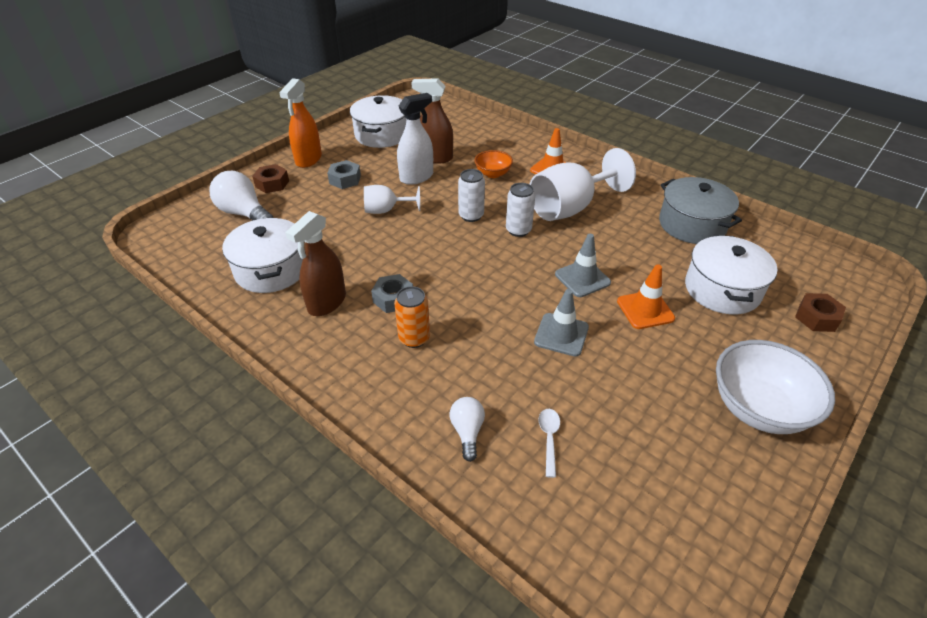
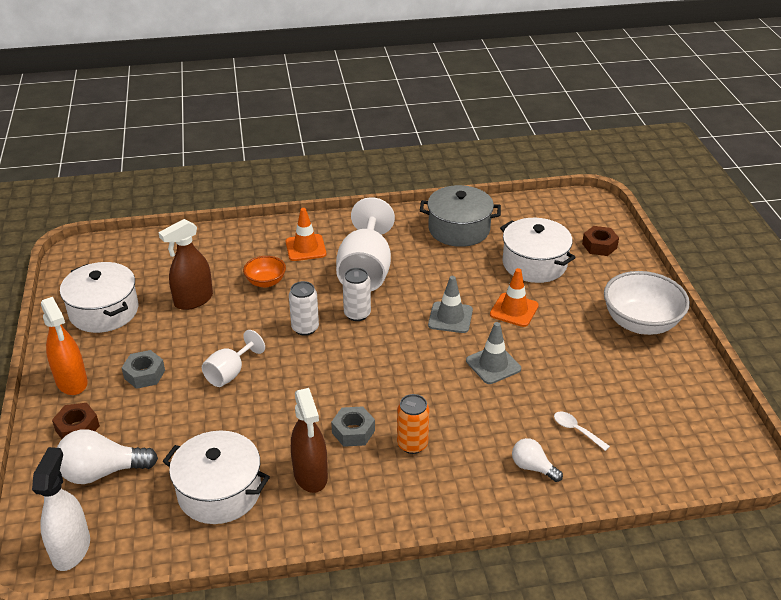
camera: 50 degrees left, 5 degrees down
white spray bottle [397,93,433,185] -> white spray bottle moved to [32,447,90,571]

